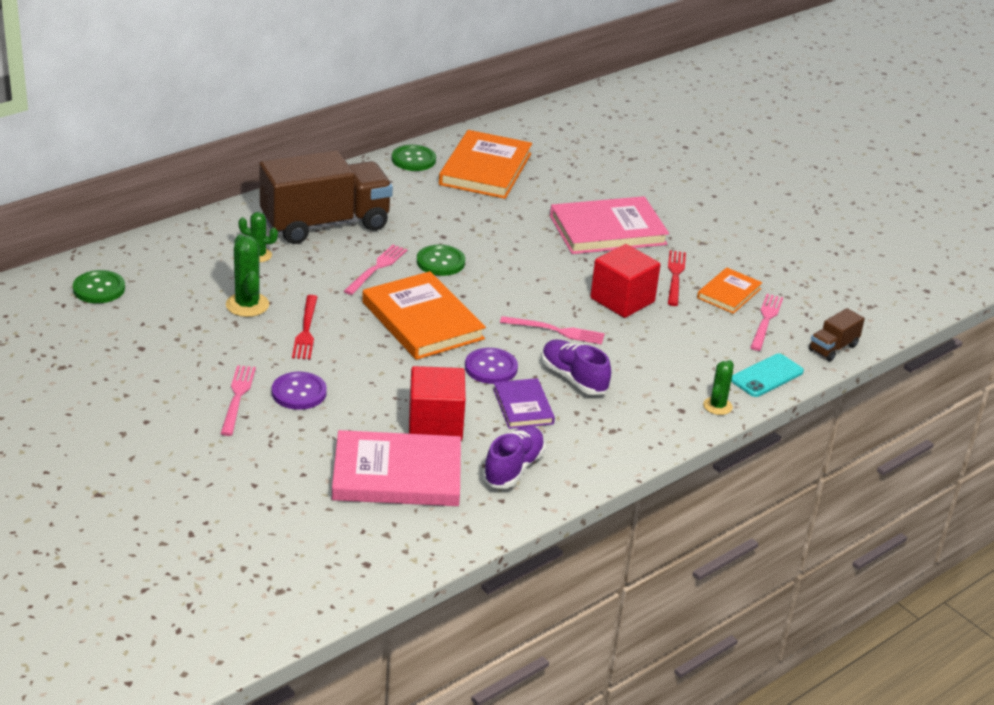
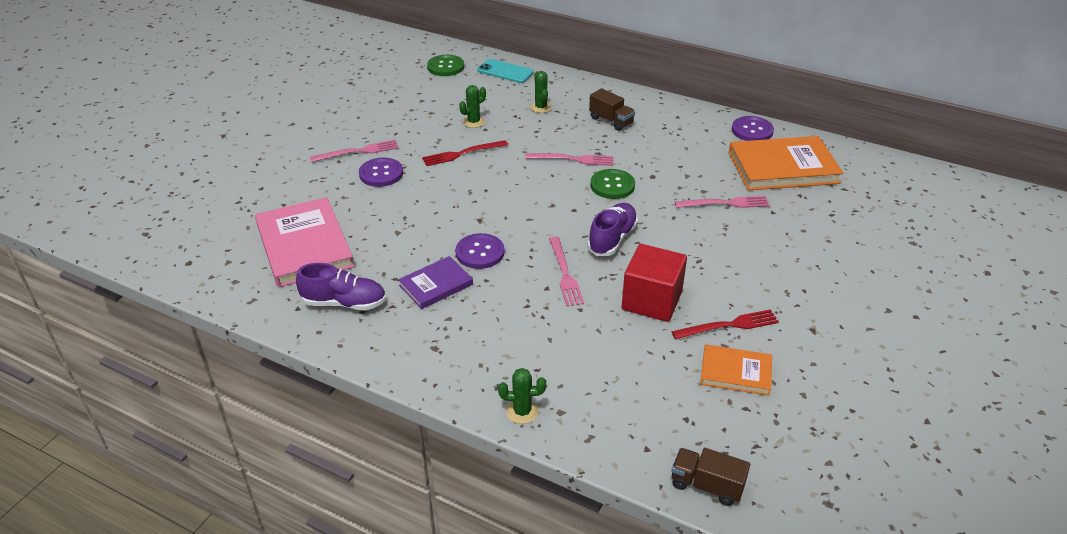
camera: 70 degrees right, 5 degrees up
green cactus [226,234,269,317] -> green cactus [459,85,486,128], size x0.65
brown truck [259,150,393,244] -> brown truck [589,88,635,131], size x0.43
orange book [362,271,486,360] -> none
green button [392,145,436,171] -> purple button [732,116,774,141]
red cube [409,366,466,440] -> none
purple shoe [542,340,611,395] -> purple shoe moved to [587,203,638,256]
pink book [550,196,669,254] -> none
turquoise phone [731,353,804,397] -> turquoise phone moved to [477,59,534,83]
pink fork [750,294,783,351] -> pink fork moved to [675,196,770,208]

